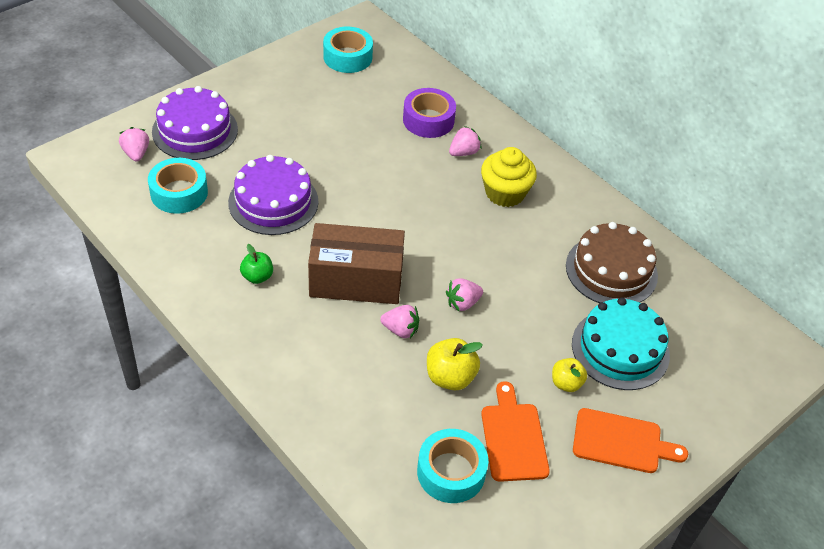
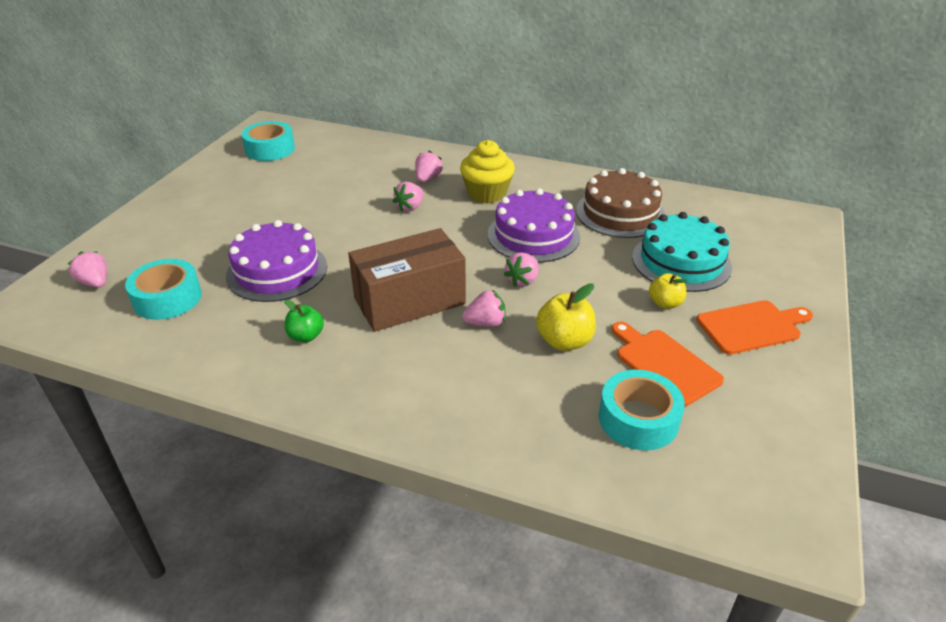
camera: 25 degrees left, 10 degrees down
purple cake [152,86,238,160] -> purple cake moved to [488,188,580,263]
purple tape [403,88,456,138] -> none
none -> pink strawberry [392,181,424,212]

